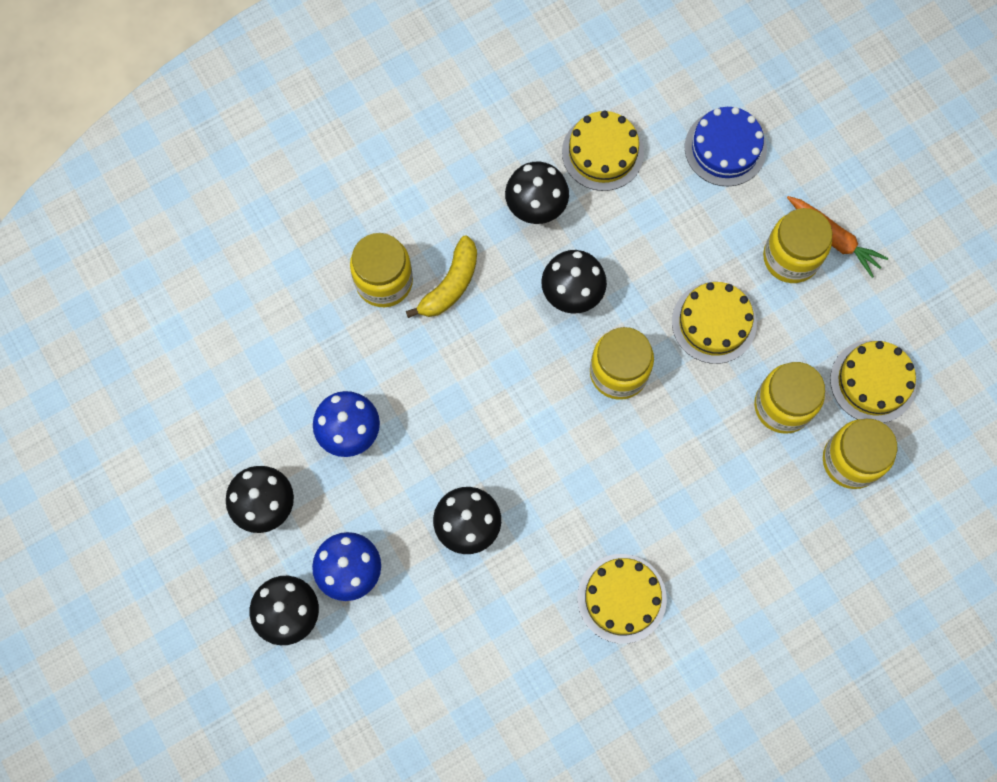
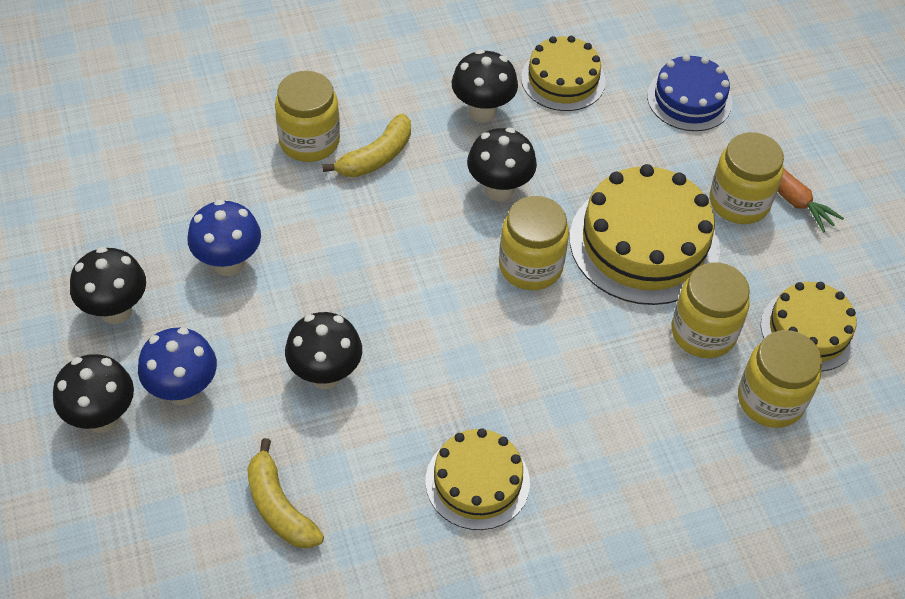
camera: 10 degrees right, 20 degrees down
yellow cake [672,282,757,364] -> yellow cake [570,164,720,305], size x1.62
none -> yellow banana [247,438,324,549]

